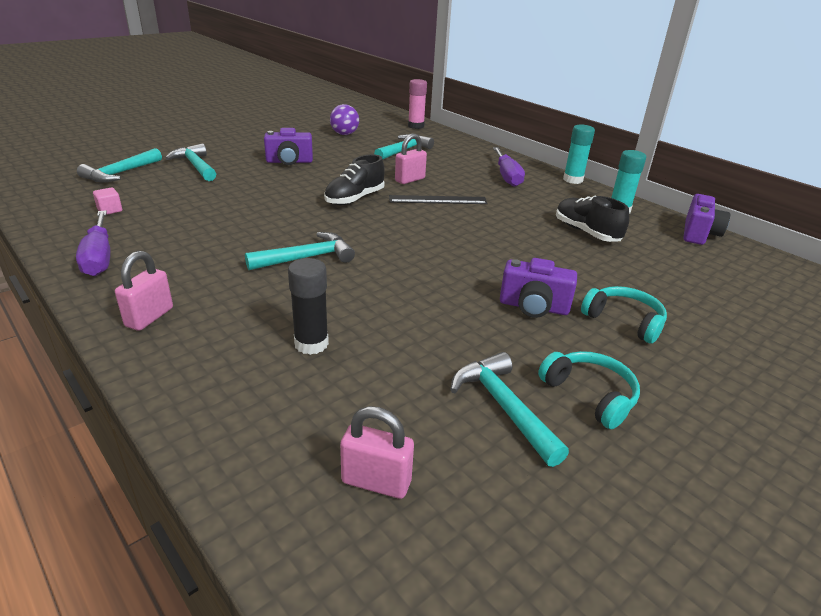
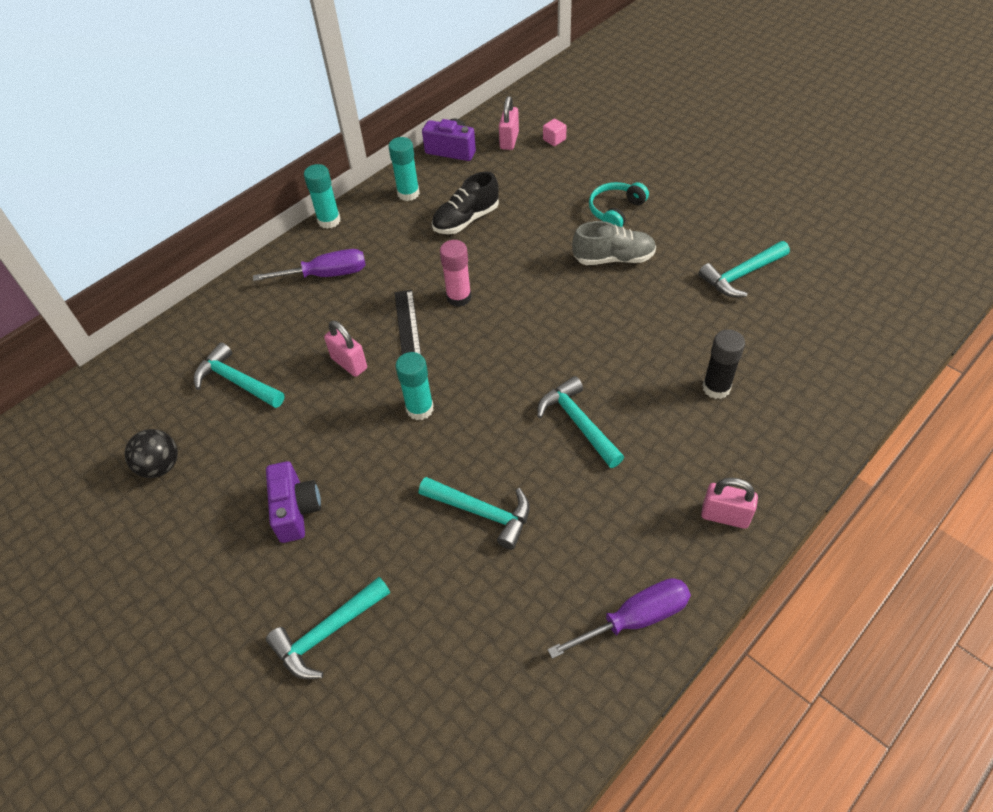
camera: 90 degrees left, 20 degrees up
turquoise hammer [77,148,162,182] -> turquoise hammer moved to [419,477,530,550]
pink cube [93,187,122,215] -> pink cube moved to [543,119,567,146]
black shoe [324,154,385,205] -> turquoise glue stick [396,352,434,420]
purple ball [330,104,359,135] -> black ball [125,429,178,478]
pink padlock [340,406,414,499] -> pink padlock moved to [499,96,519,150]
pink glue stick [408,79,427,129] -> pink glue stick moved to [440,240,472,307]
purple camera [500,258,577,318] -> grey shoe [572,221,656,265]
turquoise headphones [538,351,640,429] -> none

